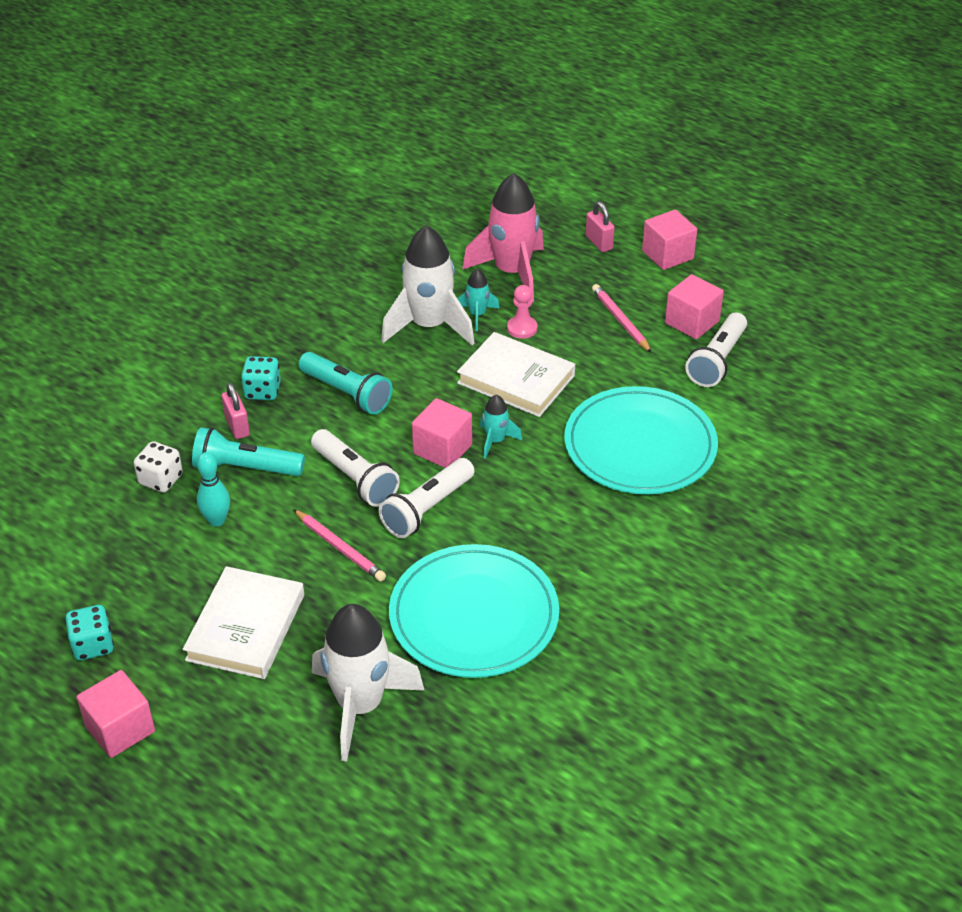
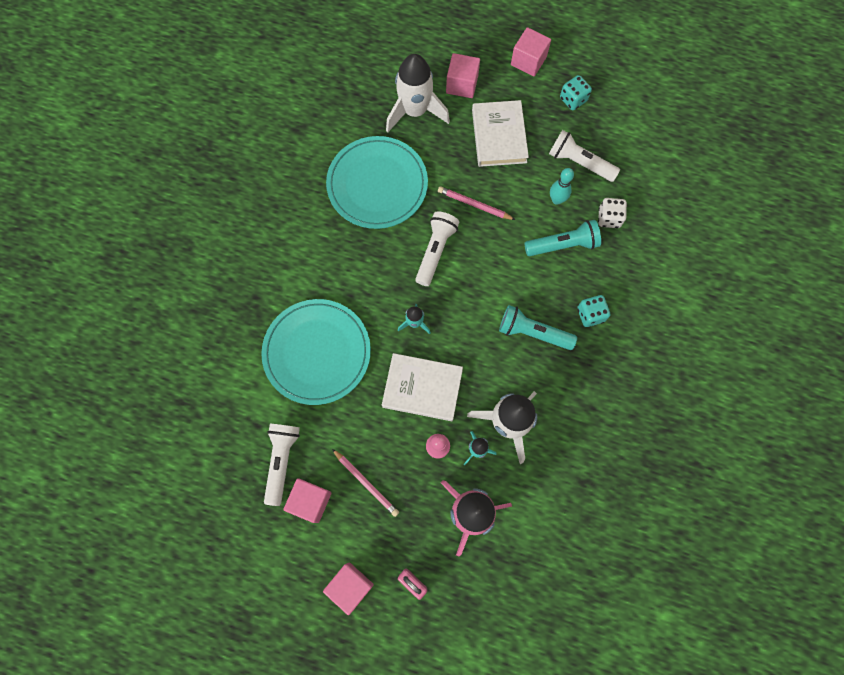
camera: 160 degrees right, 30 degrees up
pink padlock [221,383,250,439] -> none
white flashlight [311,429,400,507] -> white flashlight moved to [549,130,620,182]
pink cube [412,398,472,468] -> pink cube moved to [446,53,480,98]

